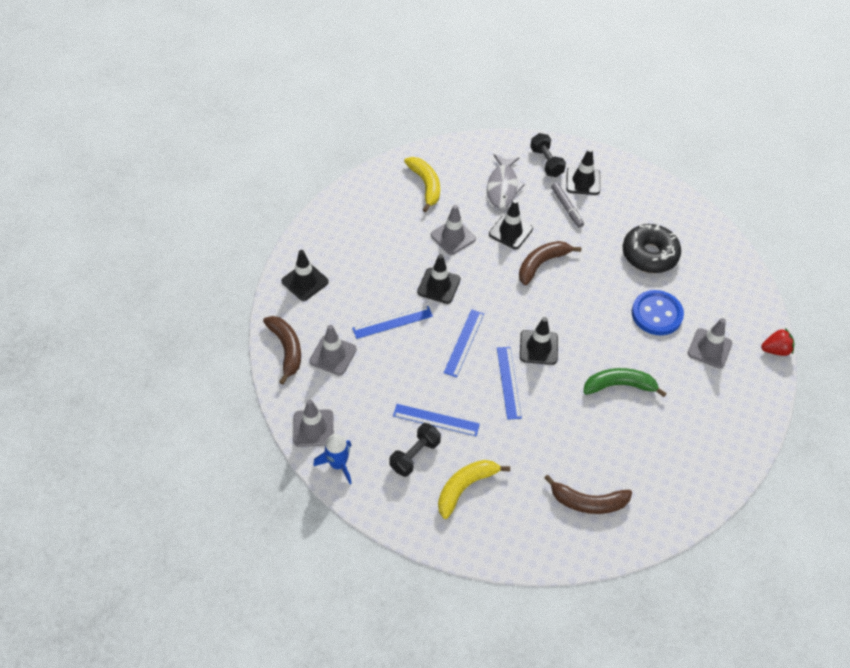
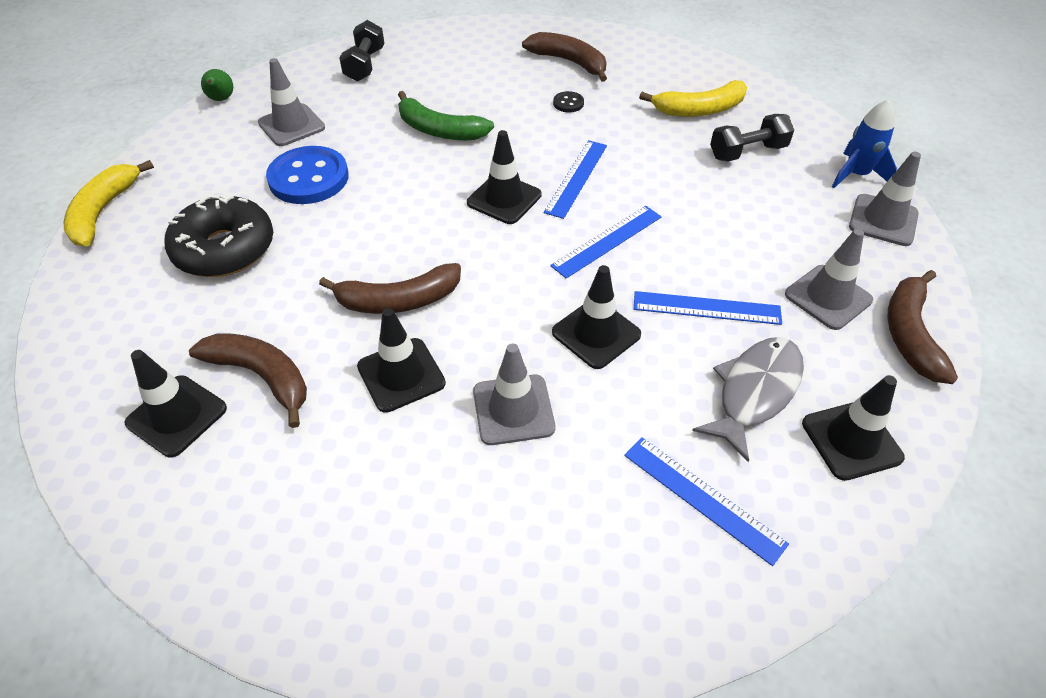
camera: 150 degrees left, 5 degrees down
blue ruler [393,404,480,436] -> blue ruler moved to [624,437,789,566]
yellow banana [404,157,440,212] -> yellow banana moved to [64,160,154,246]
grey fish [487,154,525,209] -> grey fish moved to [692,337,804,462]
black dumbbell [530,133,566,177] -> black dumbbell moved to [339,20,384,82]
grey marker [551,182,584,228] -> brown banana [189,333,307,428]
red strawberry [761,328,794,356] -> green pear [201,69,233,101]
none -> black button [553,91,584,112]

